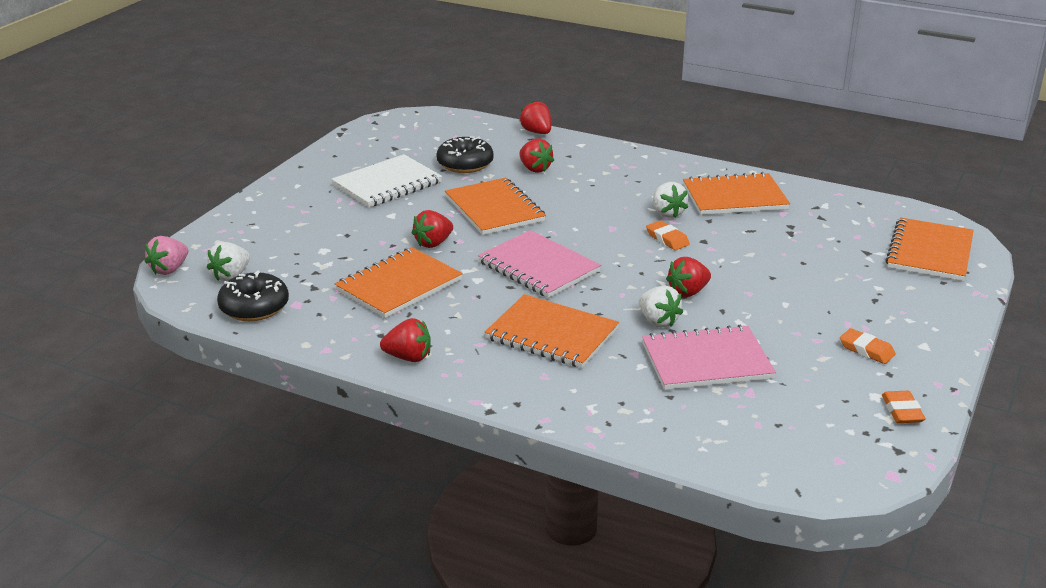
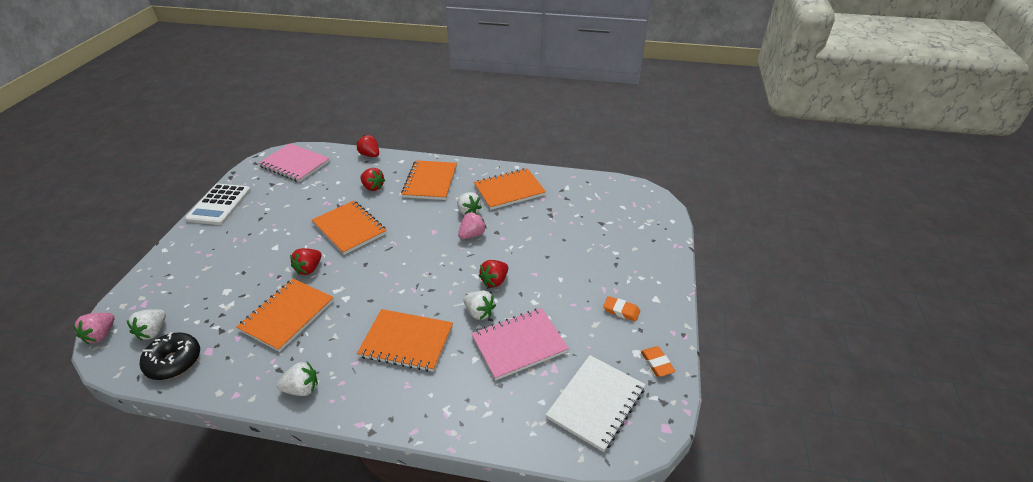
camera: 15 degrees left, 10 degrees up
white notebook [331,154,442,207] -> white notebook moved to [546,355,645,452]
red strawberry [380,318,430,362] -> white strawberry [277,362,318,396]
black donut [436,136,494,173] -> none
pink notebook [478,230,601,298] -> pink notebook moved to [258,143,330,182]
orange eraser [646,220,690,250] -> pink strawberry [458,212,487,239]
orange notebook [885,217,974,281] -> orange notebook moved to [401,160,457,200]
none -> white calculator [185,184,251,225]

